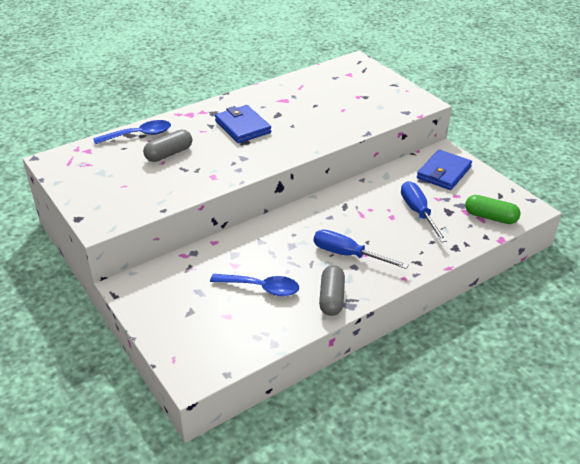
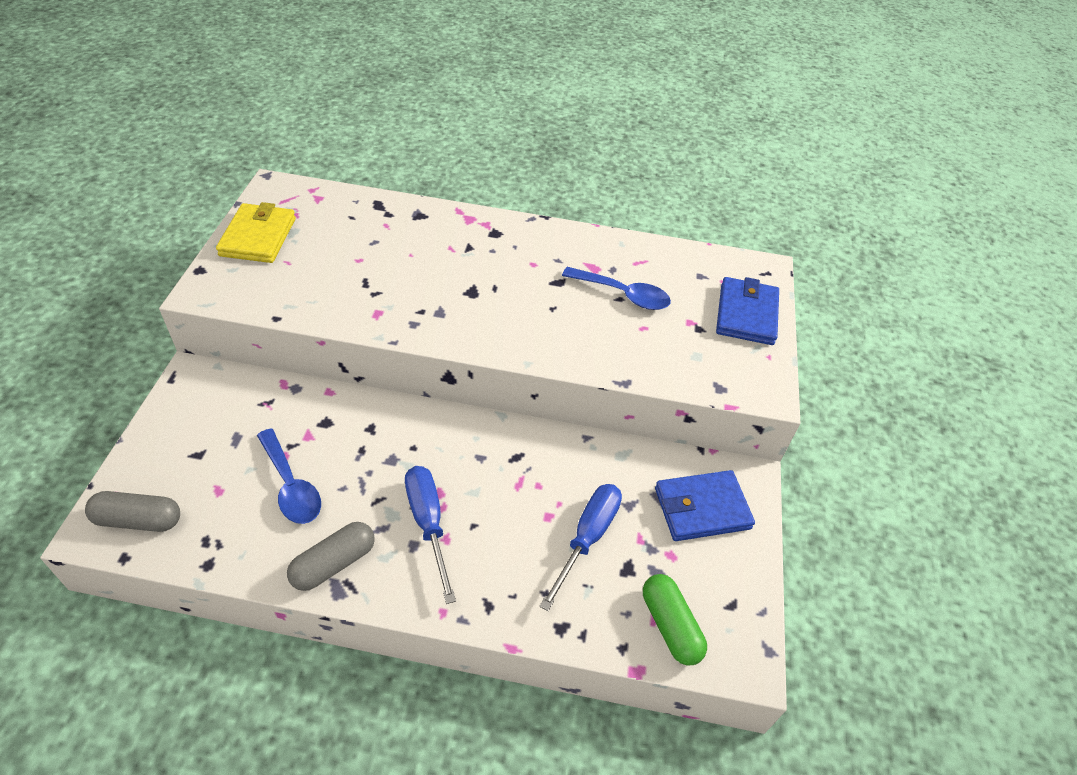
camera: 40 degrees right, 10 degrees up
blue spoon [93,120,171,144] -> blue spoon moved to [562,267,671,310]
grey capsule [143,130,192,162] -> grey capsule moved to [85,491,180,532]
blue wallet [215,105,271,143] -> blue wallet moved to [716,277,779,345]
none -> yellow wallet [216,202,296,263]

